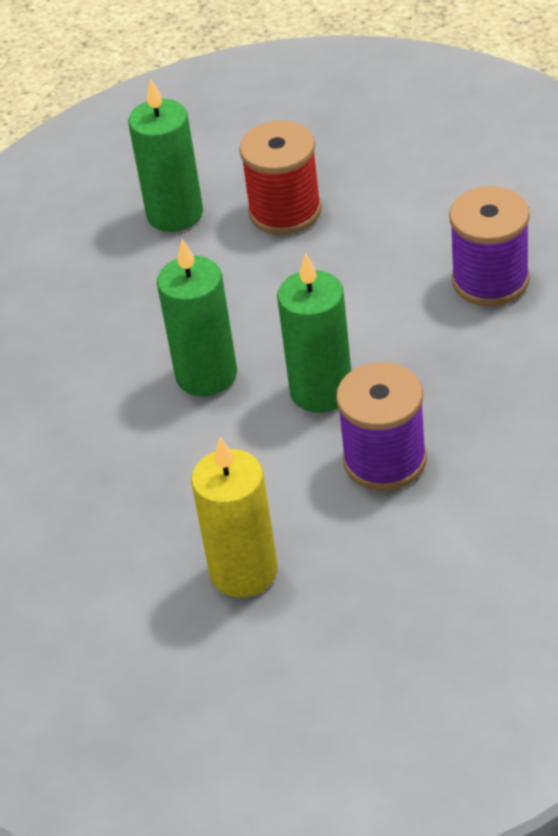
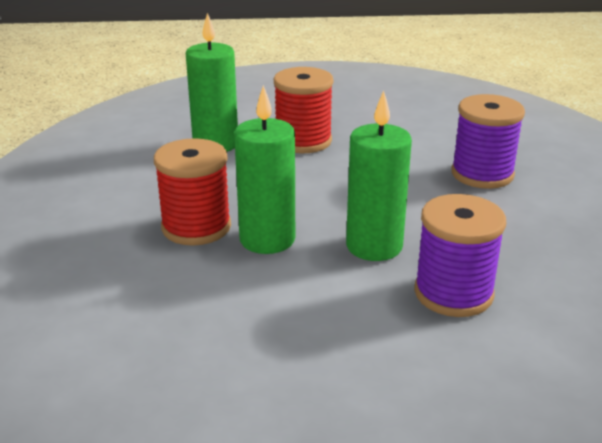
camera: 15 degrees left, 15 degrees down
yellow candle [191,437,278,598] -> none
none -> red spool [154,138,231,246]

